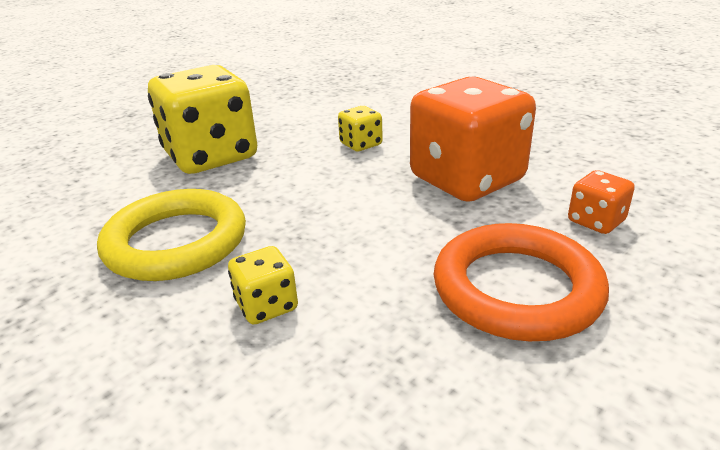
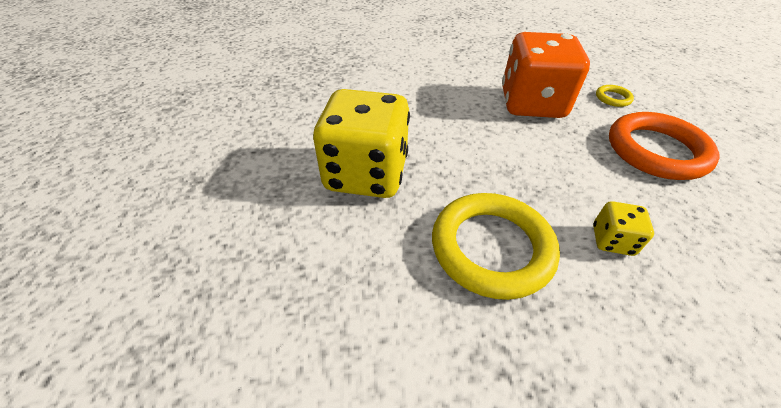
camera: 50 degrees left, 15 degrees up
yellow dice [338,106,383,151] -> none
orange dice [568,170,635,234] -> yellow ring [596,85,634,107]

